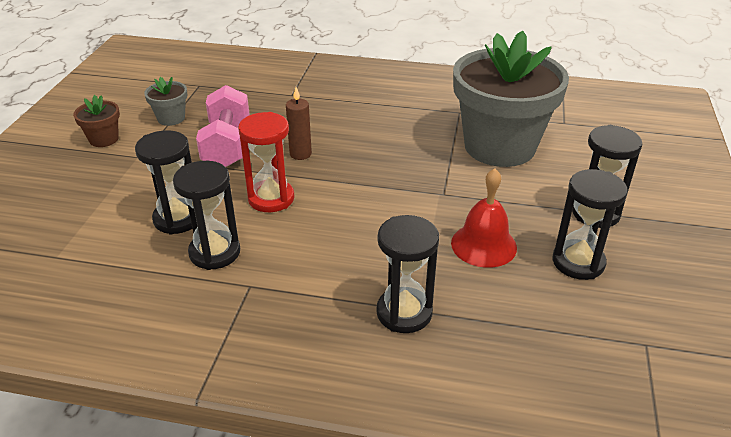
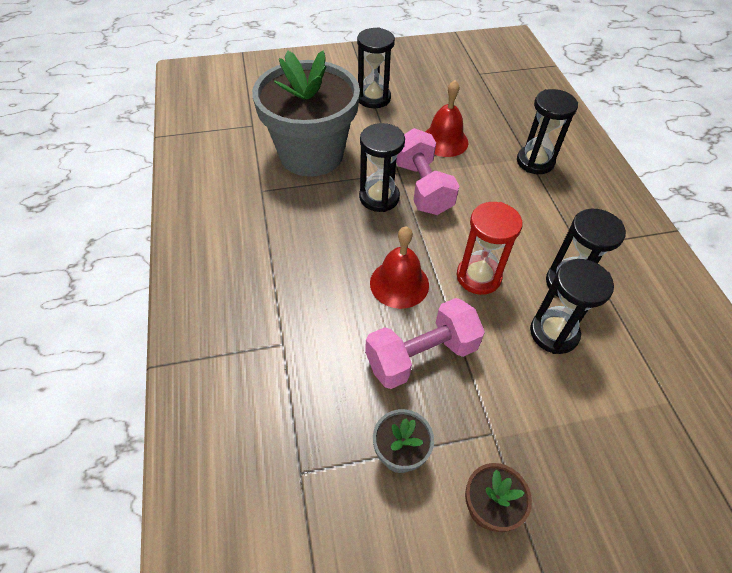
camera: 115 degrees left, 15 degrees up
brown candle [286,87,312,160] -> red bell [370,226,429,309]
black hourglass [552,169,628,280] -> black hourglass moved to [359,123,405,212]
none -> pink dumbbell [396,128,459,215]

